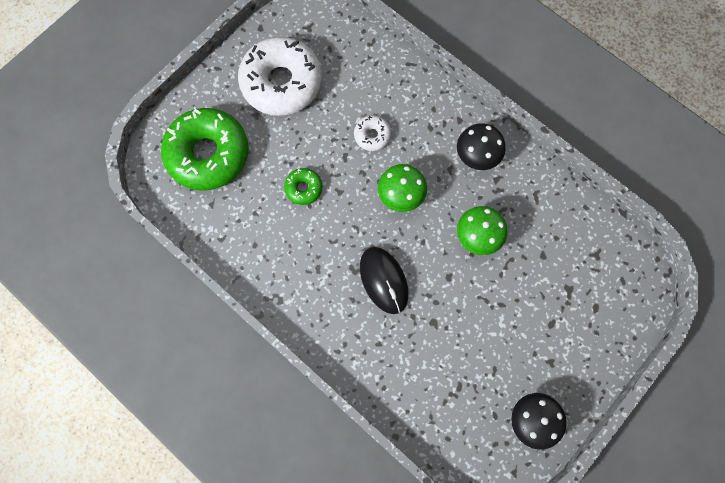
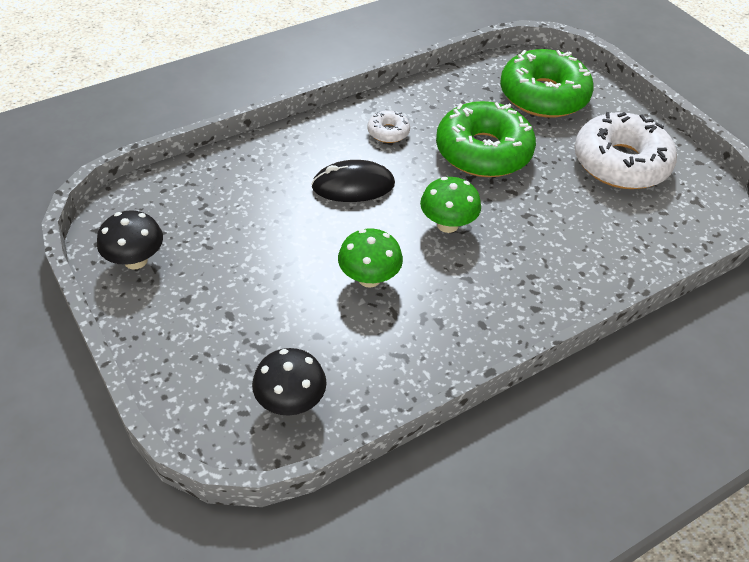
camera: 105 degrees right, 25 degrees down
green donut [284,168,322,205] -> green donut [436,101,536,177], size x2.26
white donut [354,115,391,151] -> white donut moved to [368,110,410,143]
black mushroom [457,123,506,170] -> black mushroom moved to [252,348,327,416]

